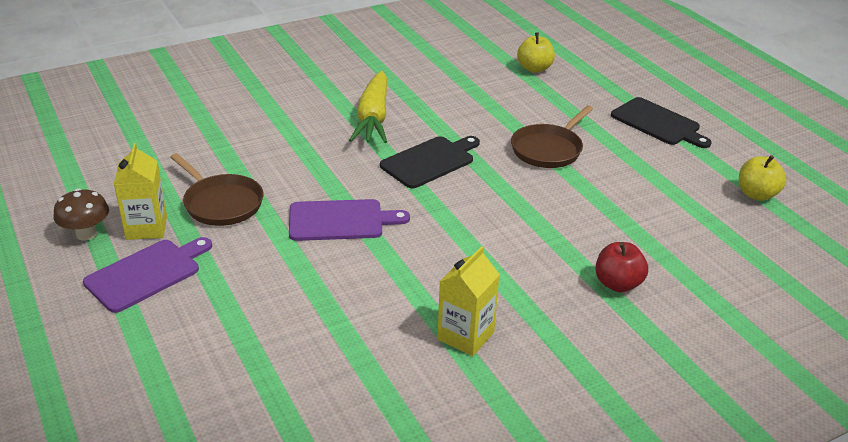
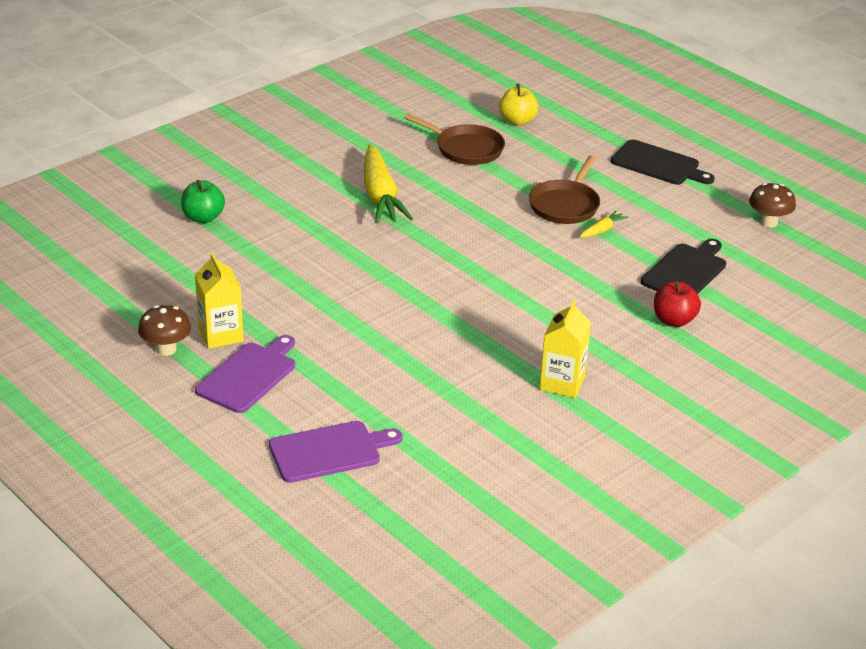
camera: 15 degrees left, 0 degrees up
brown pan [170,153,263,226] -> brown pan moved to [404,114,505,165]
purple cutting board [289,199,410,241] -> purple cutting board moved to [269,421,403,483]
black cutting board [380,136,480,188] -> black cutting board moved to [641,239,726,294]
yellow apple [739,155,787,201] -> brown mushroom [749,183,796,228]
none -> green apple [181,180,225,223]
none -> yellow carrot [579,210,628,238]

